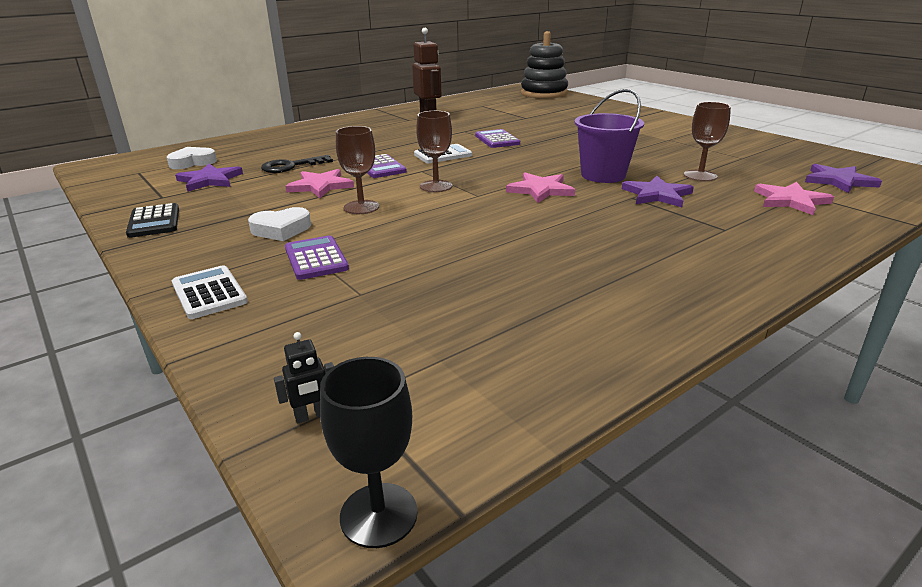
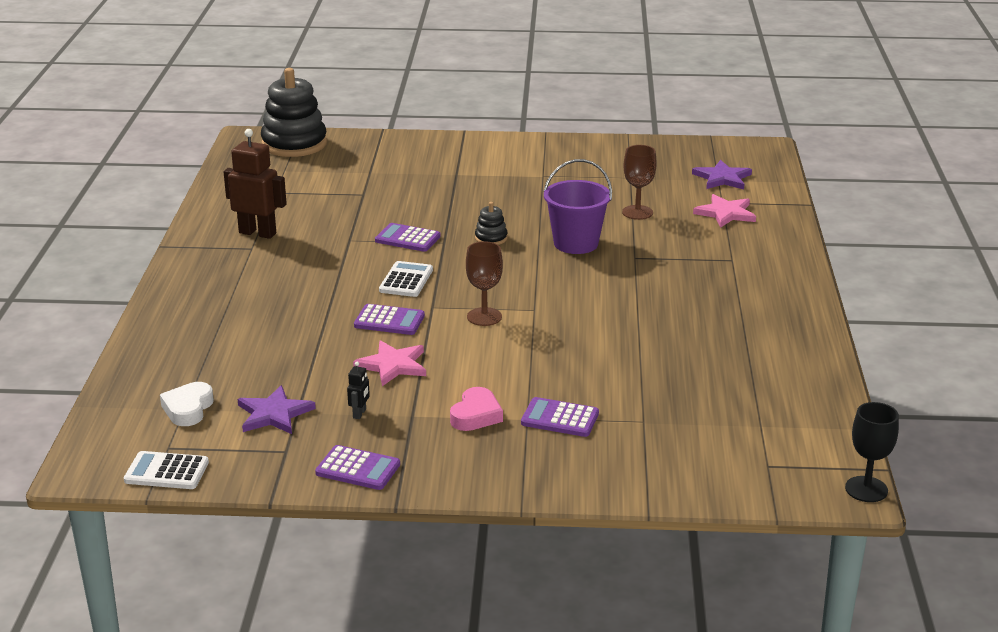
camera: 50 degrees left, 0 degrees up
black calculator [126,203,179,238] -> purple calculator [315,445,400,490]
white calculator [172,265,248,319] -> white calculator moved to [124,451,209,489]
white heart [248,207,311,241] -> pink heart [450,387,503,431]
black key [261,155,333,173] -> none
black robot [274,332,334,424] -> black robot moved to [347,362,370,419]
brown goblet [336,126,379,214] -> none
pink star [506,172,575,203] -> none
purple star [622,176,694,207] -> none
none -> black stacking toy [475,202,508,245]

